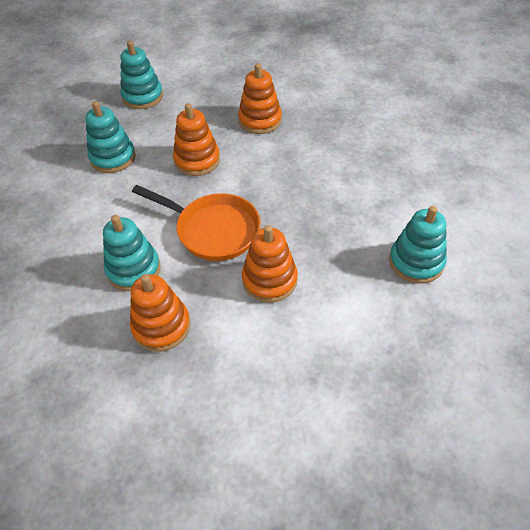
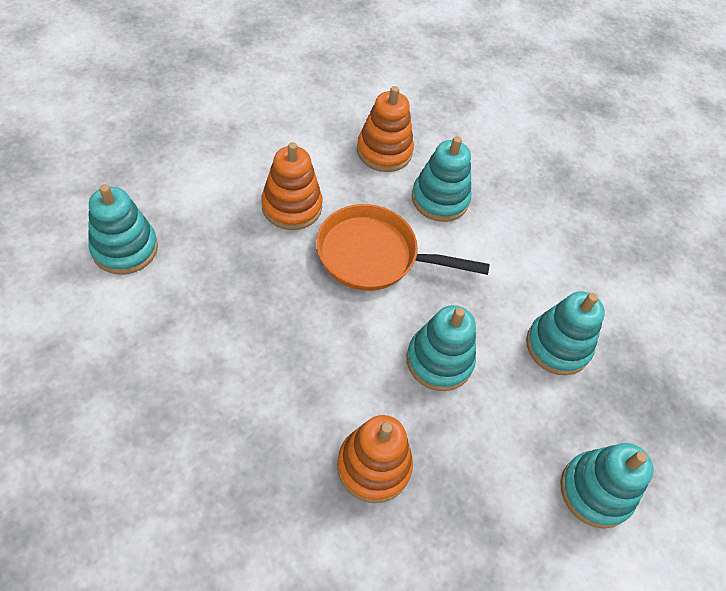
camera: 155 degrees right, 5 degrees up
orange stacking toy [173,103,220,176] -> turquoise stacking toy [407,305,476,391]

